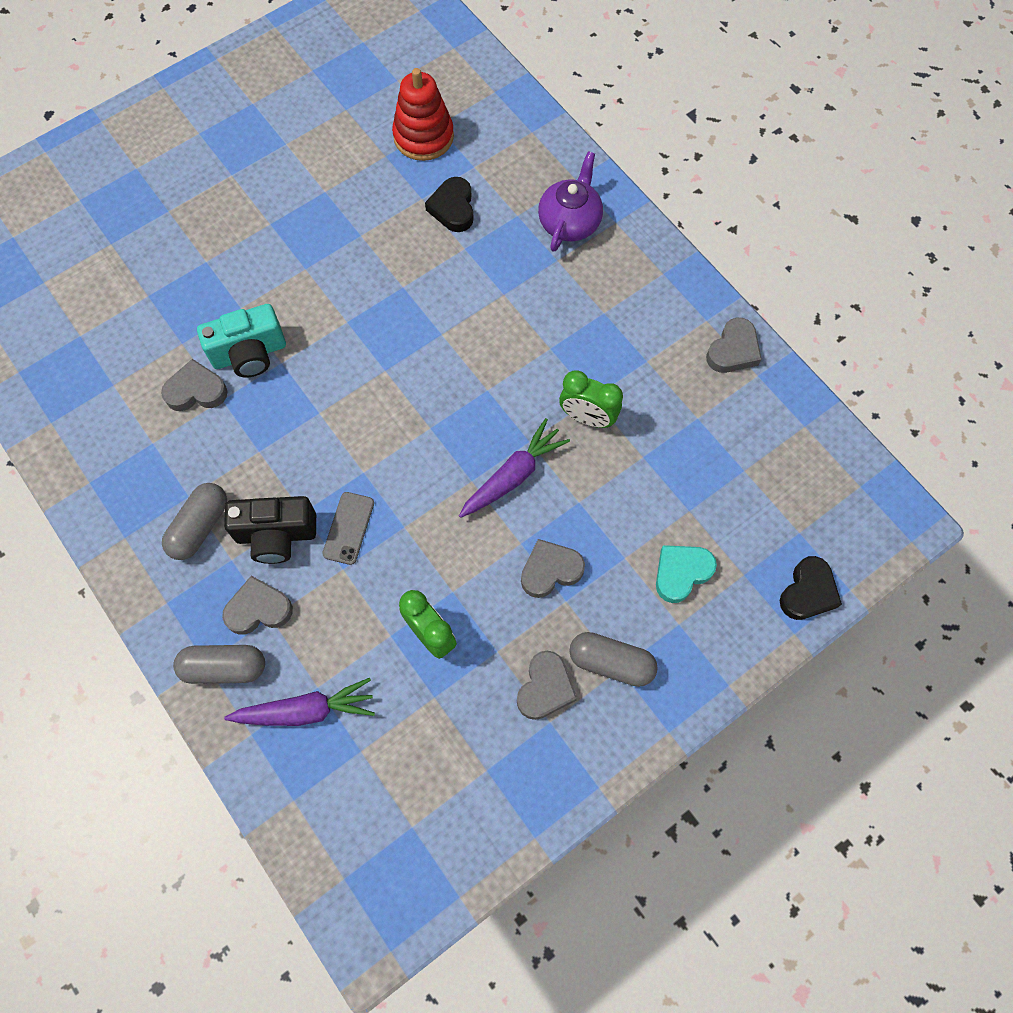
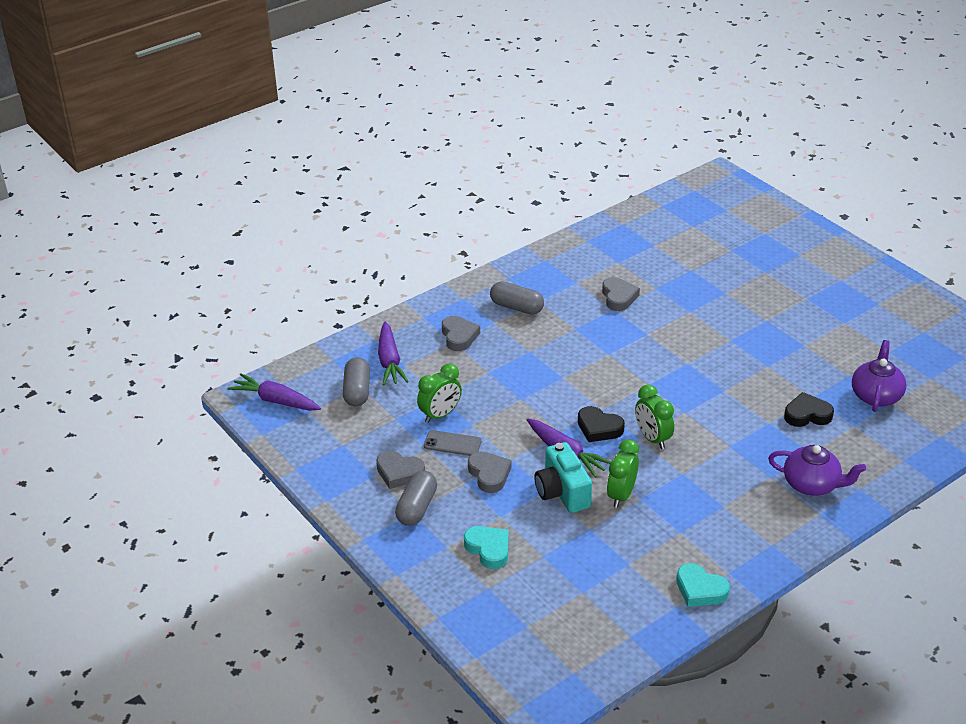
camera: 90 degrees right, 30 degrees down
grey capsule [173,645,265,684] -> grey capsule moved to [343,357,370,406]
turquoise camera [197,304,286,378] -> turquoise camera moved to [534,442,592,513]
black camera [224,496,316,564] -> none
grey phone [322,492,374,565] -> grey phone moved to [424,430,481,456]
red stacking toy [392,68,454,161] -> purple teapot [852,340,906,412]
grey heart [706,318,762,373] -> turquoise heart [676,563,730,607]
black heart [780,556,842,620] -> black heart moved to [578,406,625,442]
none -> purple carrot [227,373,321,411]
none -> green clock [635,384,674,449]

